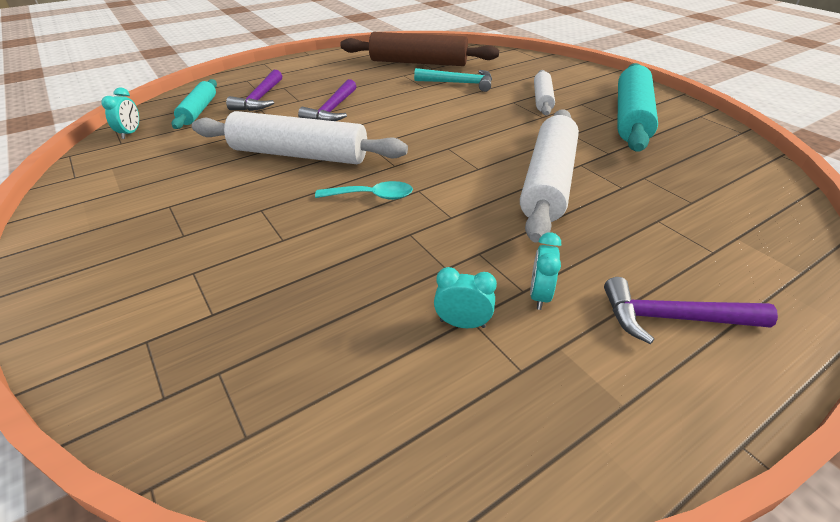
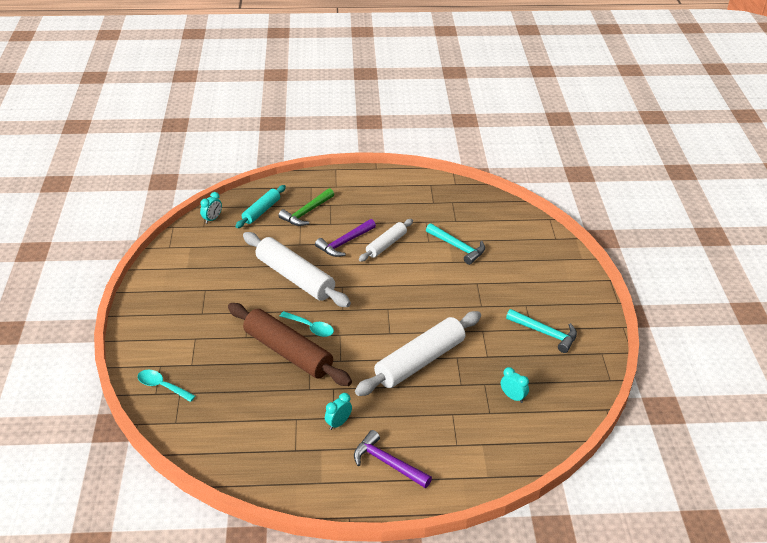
camera: 30 degrees right, 0 degrees up
purple hammer [226,70,282,111] -> green hammer [278,188,334,226]
brown rolling pin [340,32,499,66] -> brown rolling pin moved to [228,303,352,386]
turquoise clock [434,267,497,328] -> turquoise clock moved to [501,367,529,403]
white rolling pin [534,70,555,115] -> white rolling pin moved to [359,219,413,262]
turquoise rolling pin [617,63,658,152] -> turquoise hammer [506,309,577,353]
none -> turquoise spoon [138,370,195,402]

